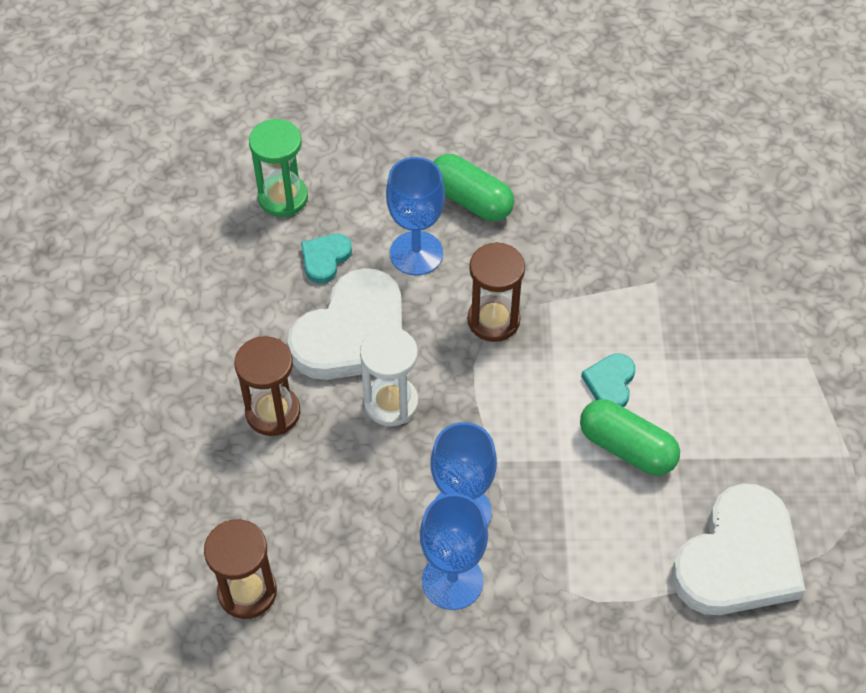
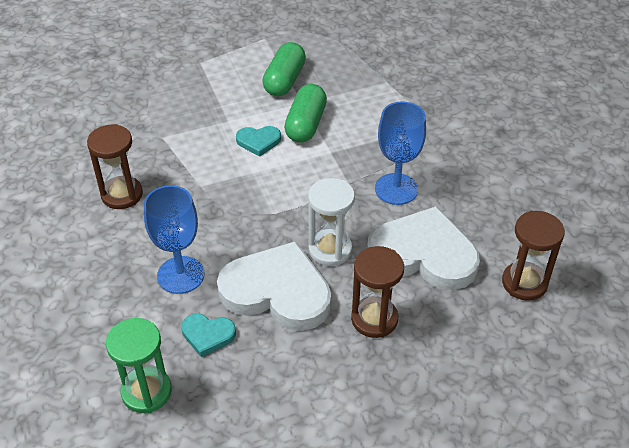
camera: 110 degrees left, 10 degrees down
blue goblet [420,493,488,610] -> none
green capsule [433,154,514,221] -> green capsule moved to [263,42,306,96]
brown hourglass [468,242,525,342] -> brown hourglass moved to [87,124,143,209]
white heart [672,483,805,615] -> white heart moved to [367,206,480,290]

